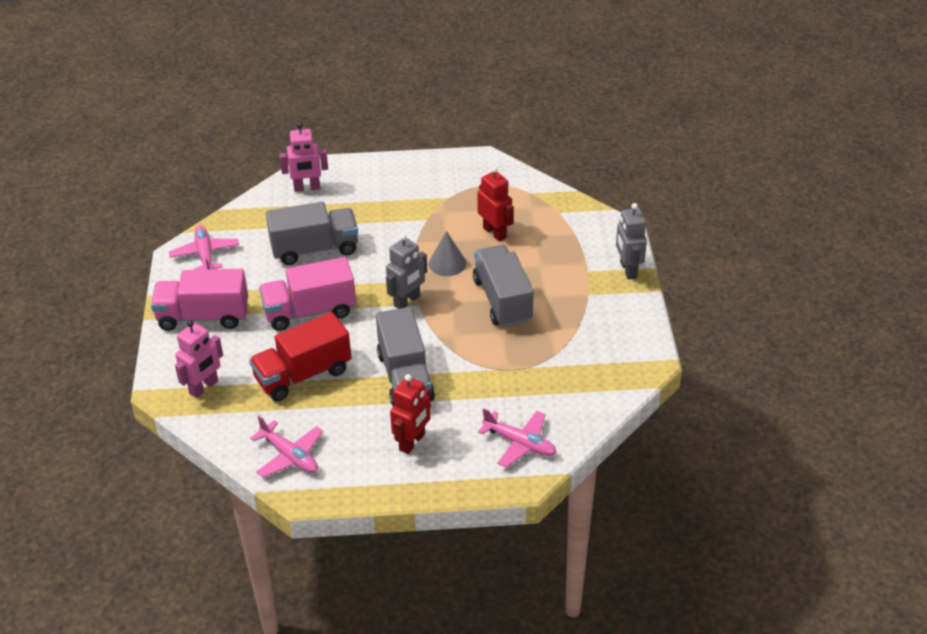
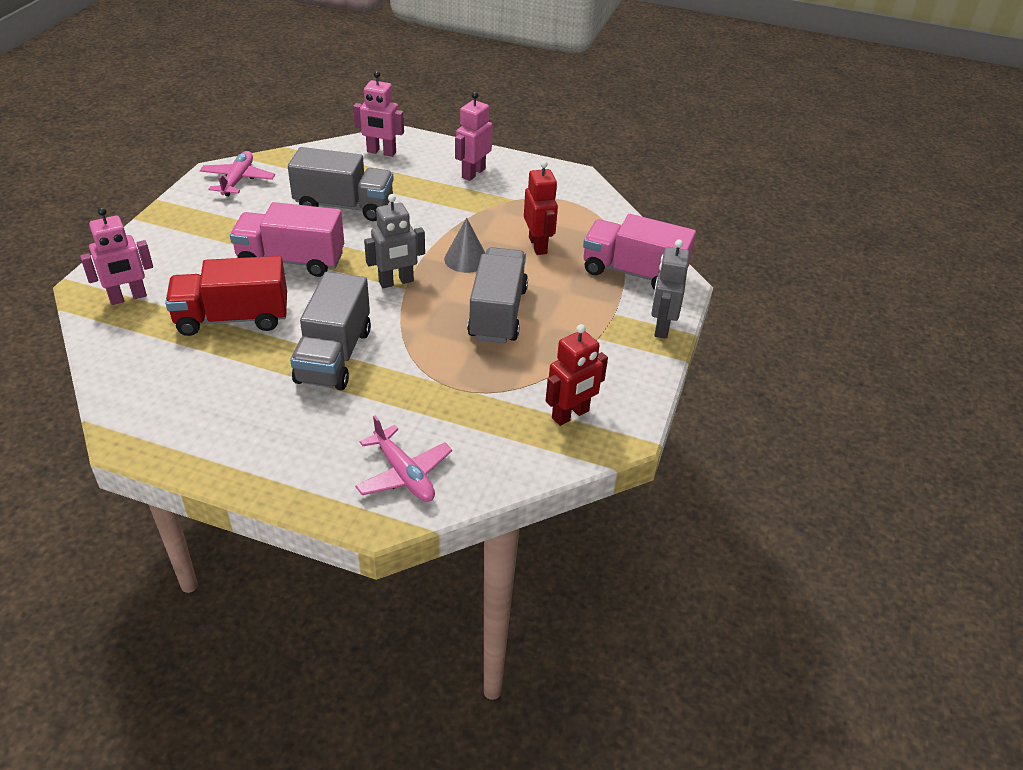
camera: 20 degrees right, 0 degrees up
pink truck [151,269,248,331] -> pink truck moved to [583,214,696,290]
pink plane [250,416,323,478] -> none
red robot [390,374,431,454] -> red robot moved to [546,324,608,426]
none -> pink robot [455,92,493,181]

